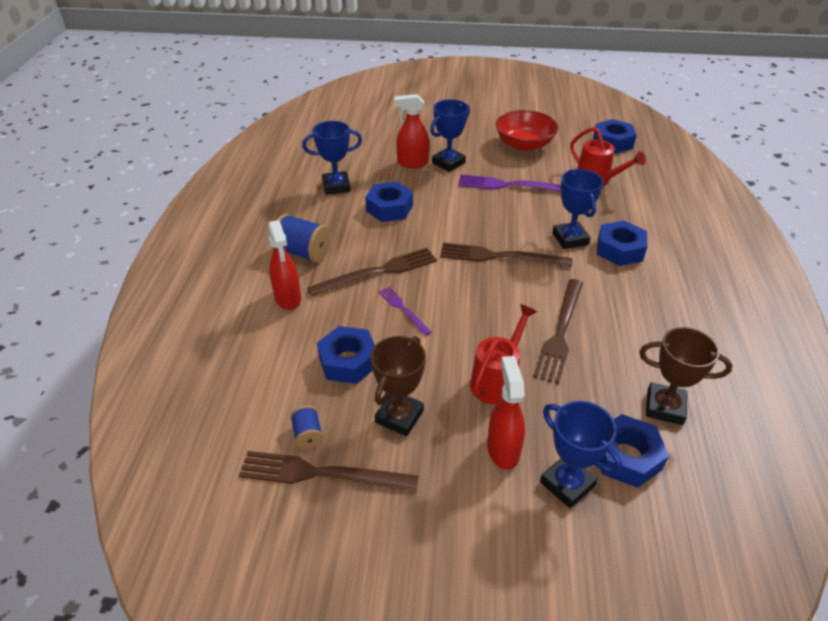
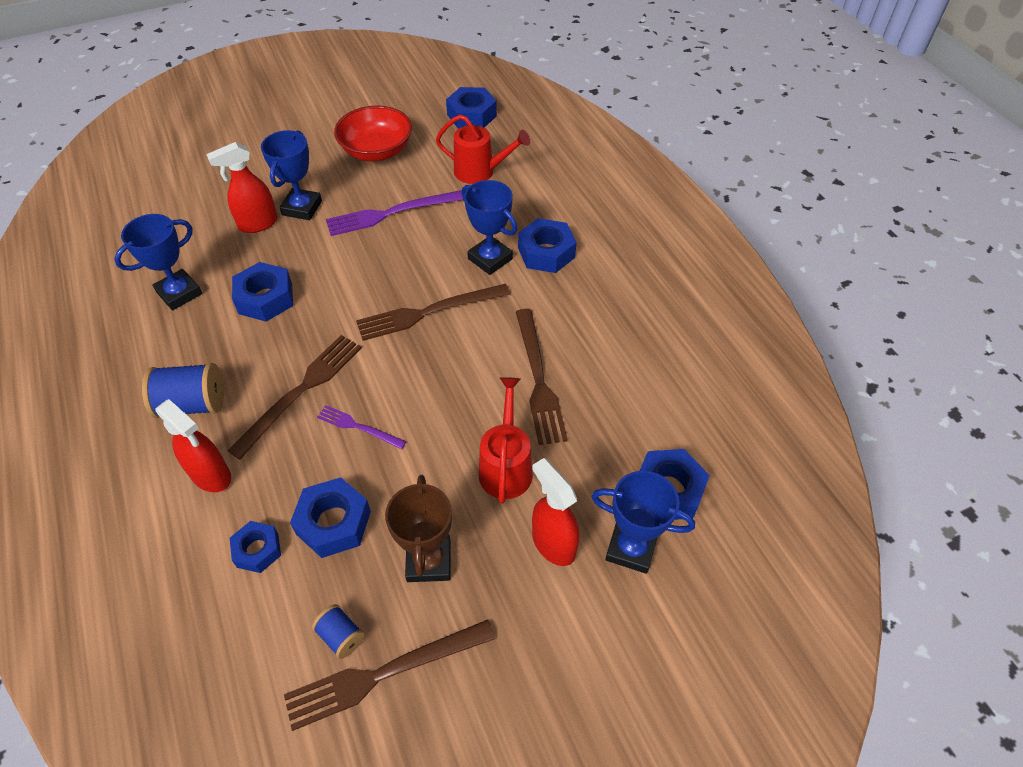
camera: 30 degrees left, 10 degrees up
brown trophy [639,327,732,425] -> none
none -> blue nut [230,521,281,573]

